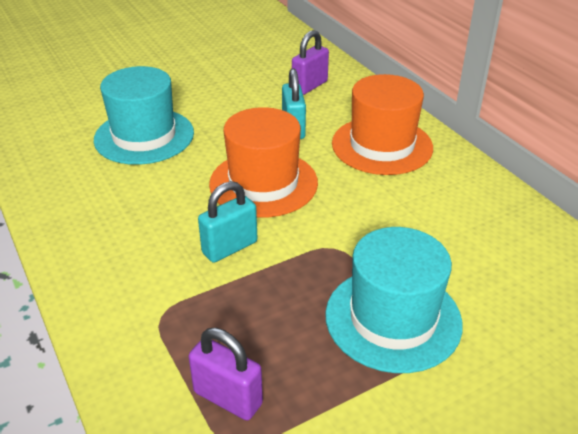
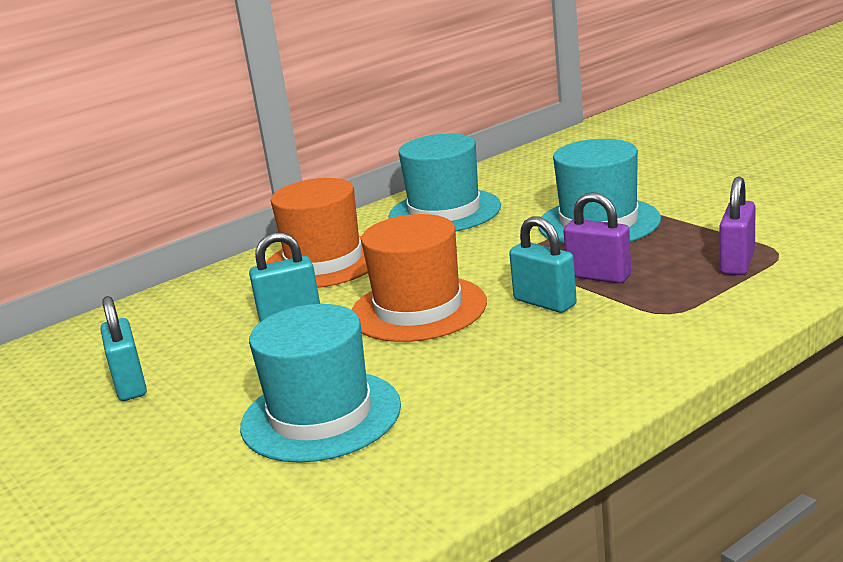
camera: 95 degrees left, 15 degrees down
purple padlock [292,30,329,95] -> purple padlock moved to [564,192,631,284]
none -> turquoise padlock [101,296,147,401]
none -> turquoise hat [389,134,501,232]

